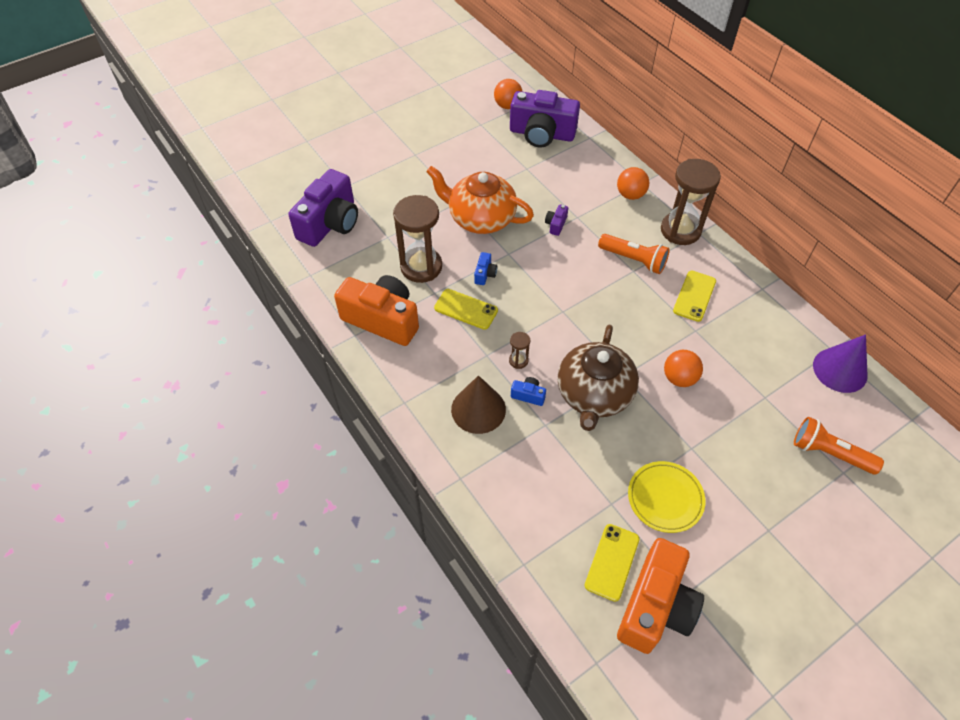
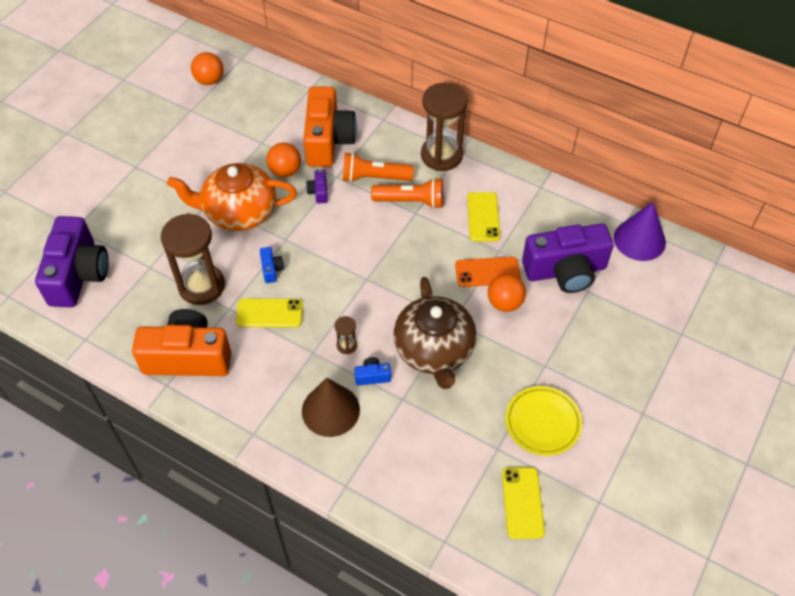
camera: 25 degrees left, 0 degrees up
purple camera [510,90,580,147] -> purple camera moved to [522,224,613,293]
orange ball [617,167,649,200] -> orange ball moved to [266,142,301,177]
orange camera [617,538,704,654] -> orange camera moved to [303,86,357,167]
orange flashlight [794,417,884,474] -> orange flashlight moved to [343,152,414,183]
none -> orange phone [455,257,521,287]

